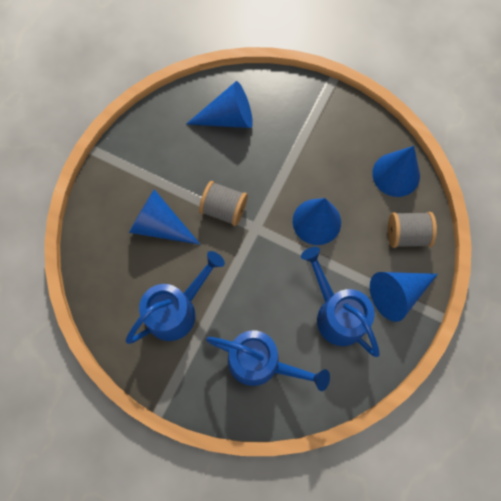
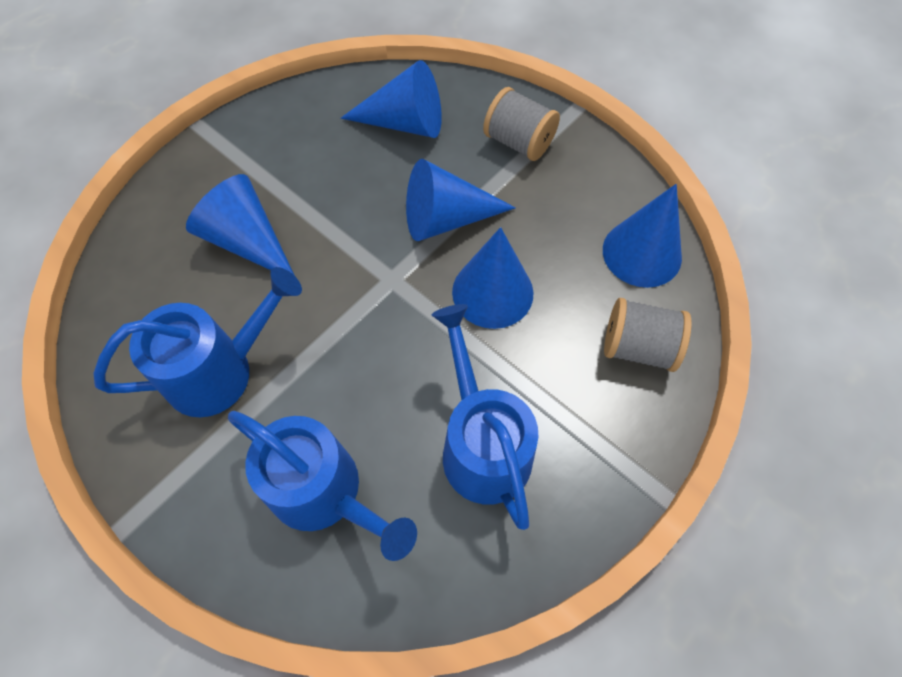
camera: 15 degrees right, 10 degrees down
grey spool [199,181,248,226] -> grey spool moved to [483,87,560,161]
blue cone [370,272,438,322] -> blue cone moved to [406,159,516,241]

